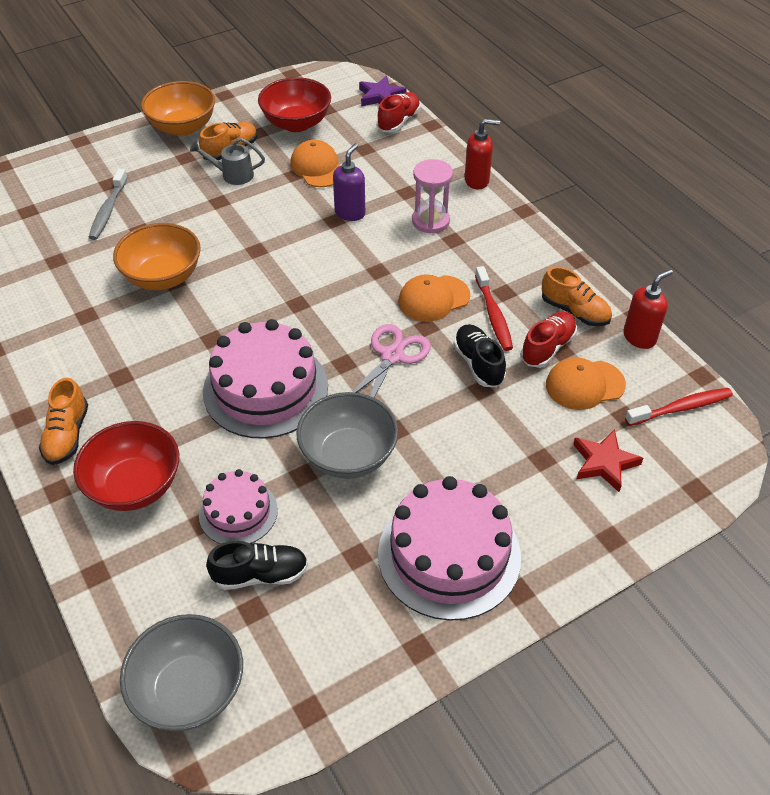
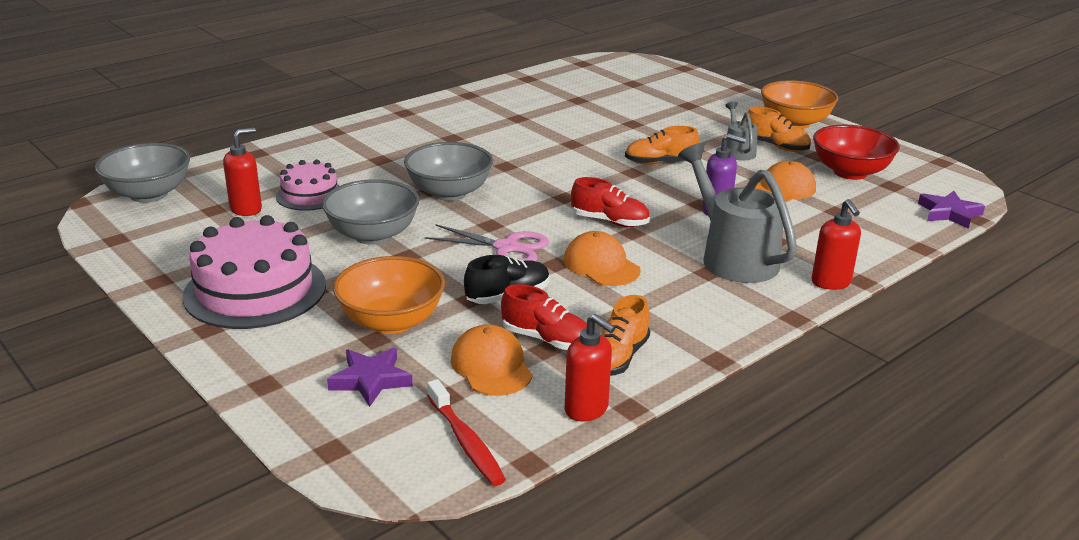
camera: 80 degrees right, 20 degrees down
orange shoe [39,378,88,465] -> orange shoe moved to [625,126,699,165]
red bowl [73,421,179,511] -> none
grey toothbrush [88,169,128,240] -> none
orange bowl [113,223,201,290] -> orange bowl moved to [333,256,445,334]
pink cake [203,319,328,439] -> grey bowl [404,142,493,201]
black shoe [206,541,308,590] -> red soap dispenser [223,128,262,216]
red shoe [377,92,421,133] -> red shoe moved to [571,177,650,227]
pink hourglass [412,159,453,234] -> grey watering can [678,143,797,283]
red toothbrush [475,266,513,351] -> none
red star [573,429,643,492] -> purple star [327,348,413,407]

